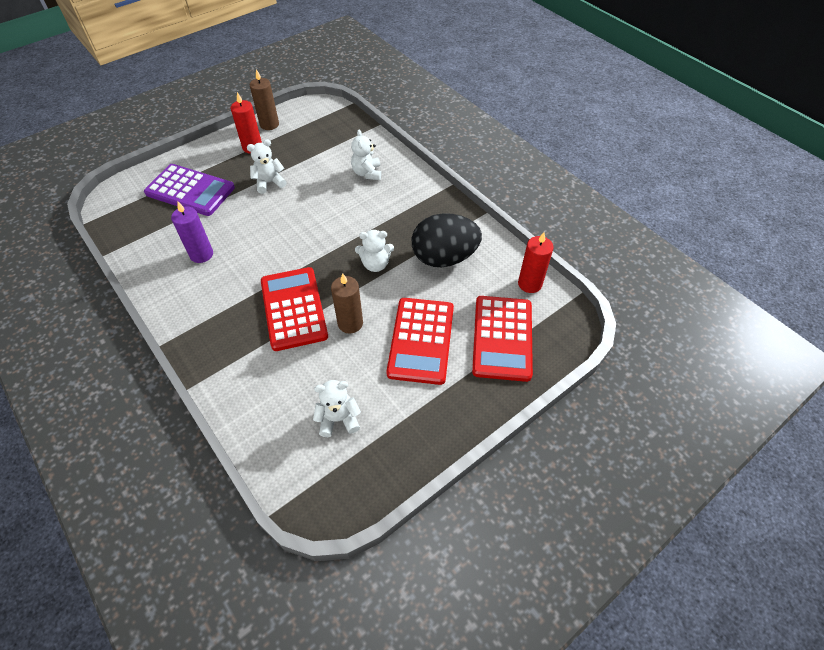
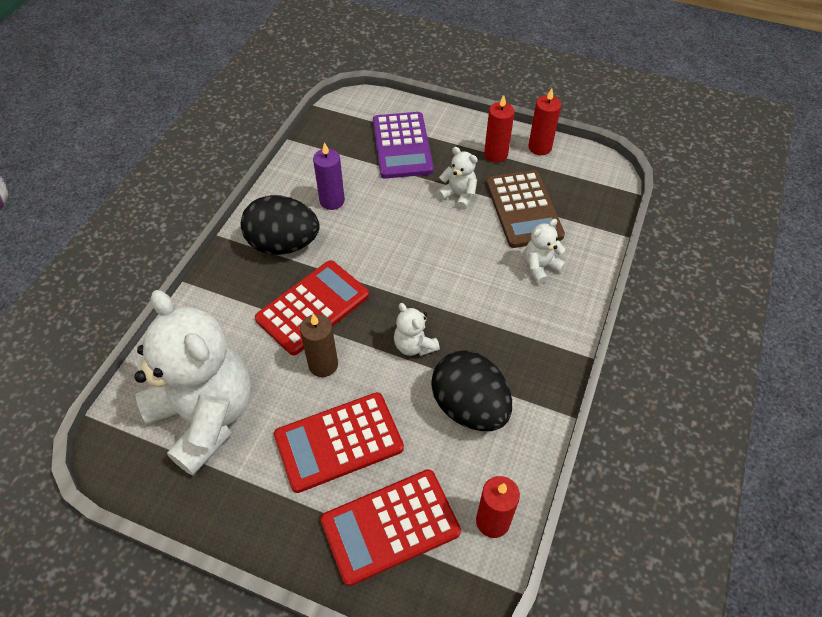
camera: 60 degrees right, 0 degrees up
brown candle [250,69,279,130] -> red candle [528,88,561,155]
white teddy bear [313,380,361,437] -> white teddy bear [134,290,251,476], size x2.41
none -> black egg [241,195,319,255]
none -> brown calculator [486,170,565,248]

